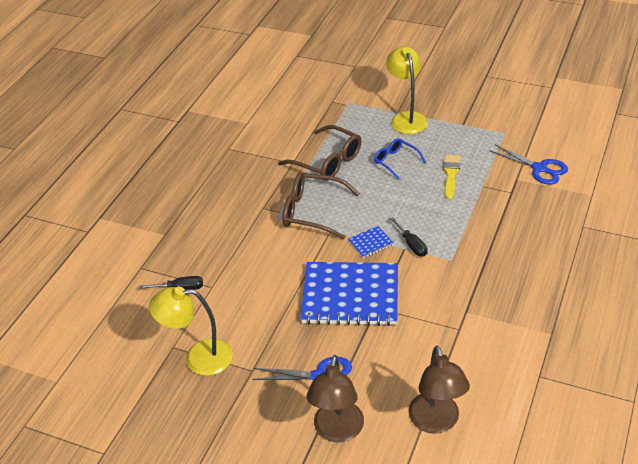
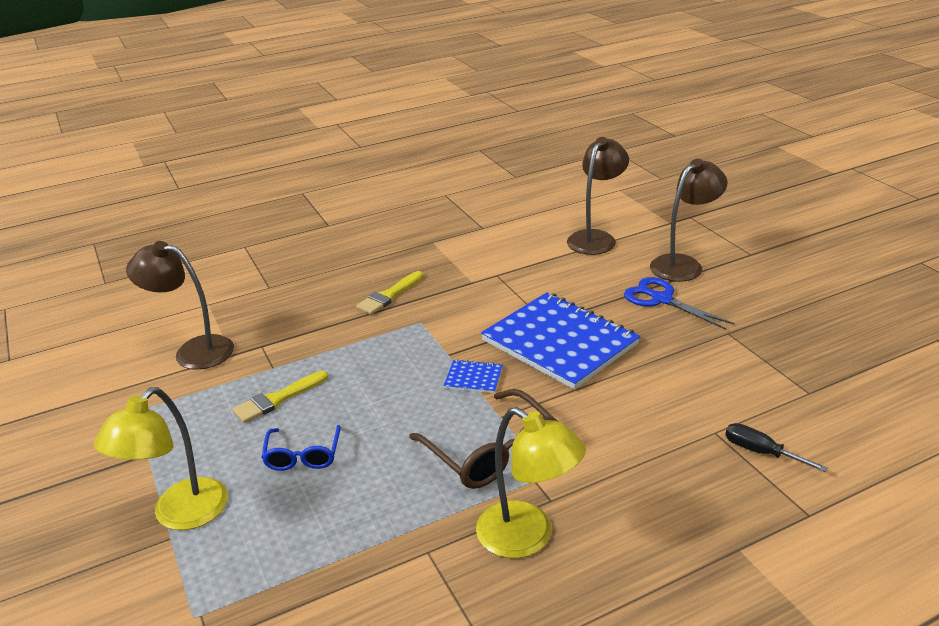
camera: 140 degrees left, 10 degrees down
yellow lamp [149,287,233,376] -> yellow lamp moved to [476,407,586,558]
brown glasses [278,125,362,181] -> none
black screwdriver [390,217,428,257] -> none
blue scissors [489,144,568,185] -> brown lamp [126,241,234,370]
none -> yellow brush [356,271,423,315]

